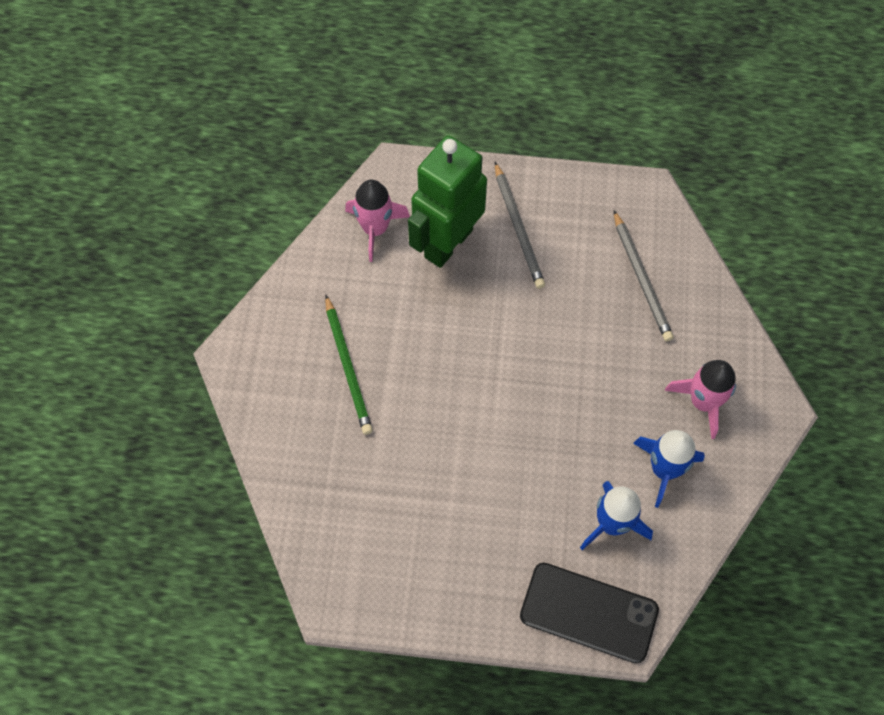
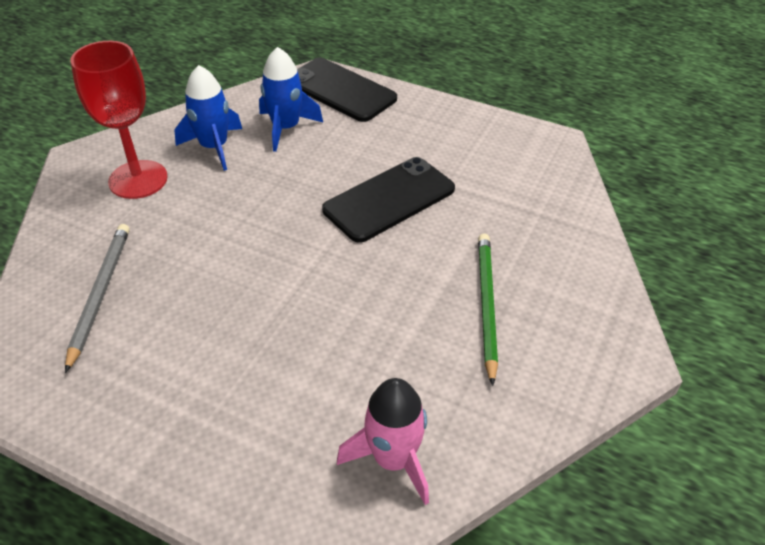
camera: 160 degrees left, 20 degrees down
green robot [408,136,487,268] -> none
grey pencil [495,162,545,289] -> none
pink rocket [665,360,736,439] -> red goblet [71,41,168,199]
none -> black phone [322,157,455,243]

